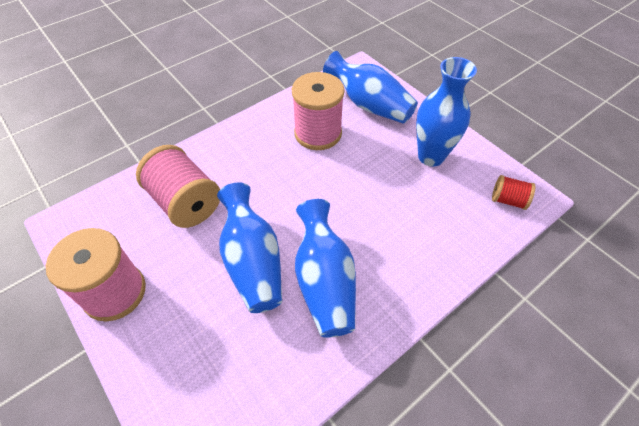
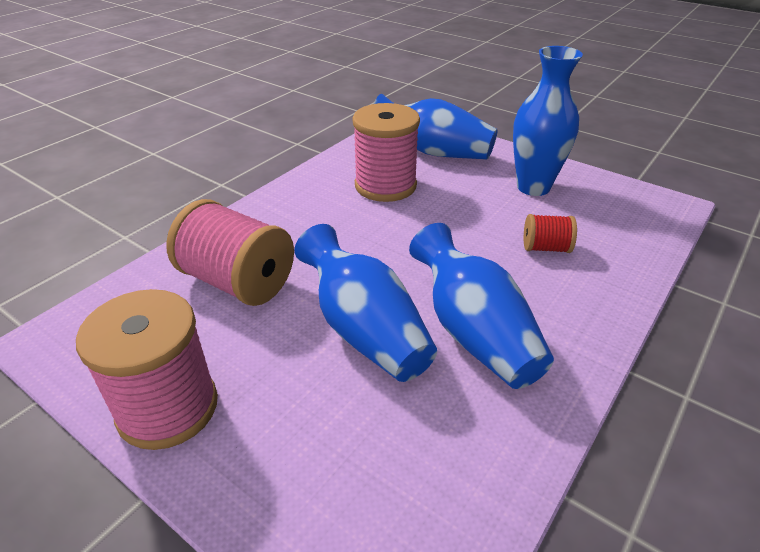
camera: 15 degrees left, 15 degrees down
red spool [492,175,535,210] -> red spool moved to [524,214,577,253]

